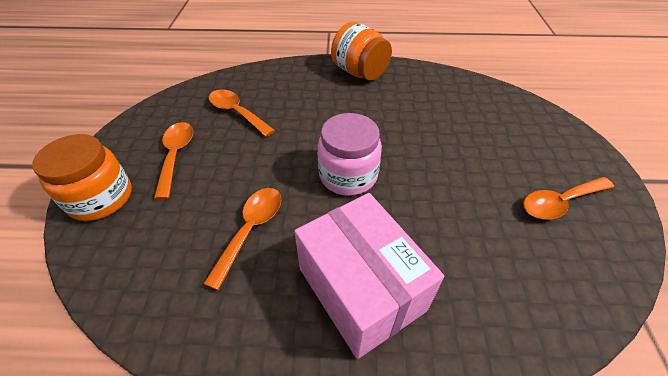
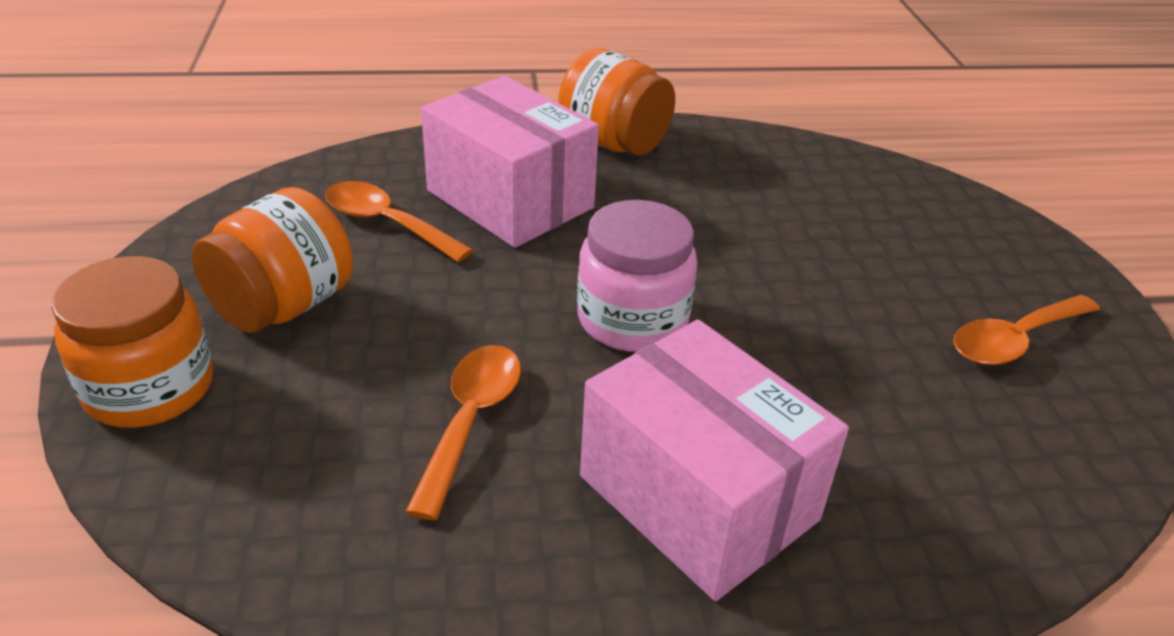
camera: 10 degrees left, 10 degrees down
orange spoon [154,122,193,200] -> orange jar [191,187,353,333]
none -> pink box [421,76,599,248]

